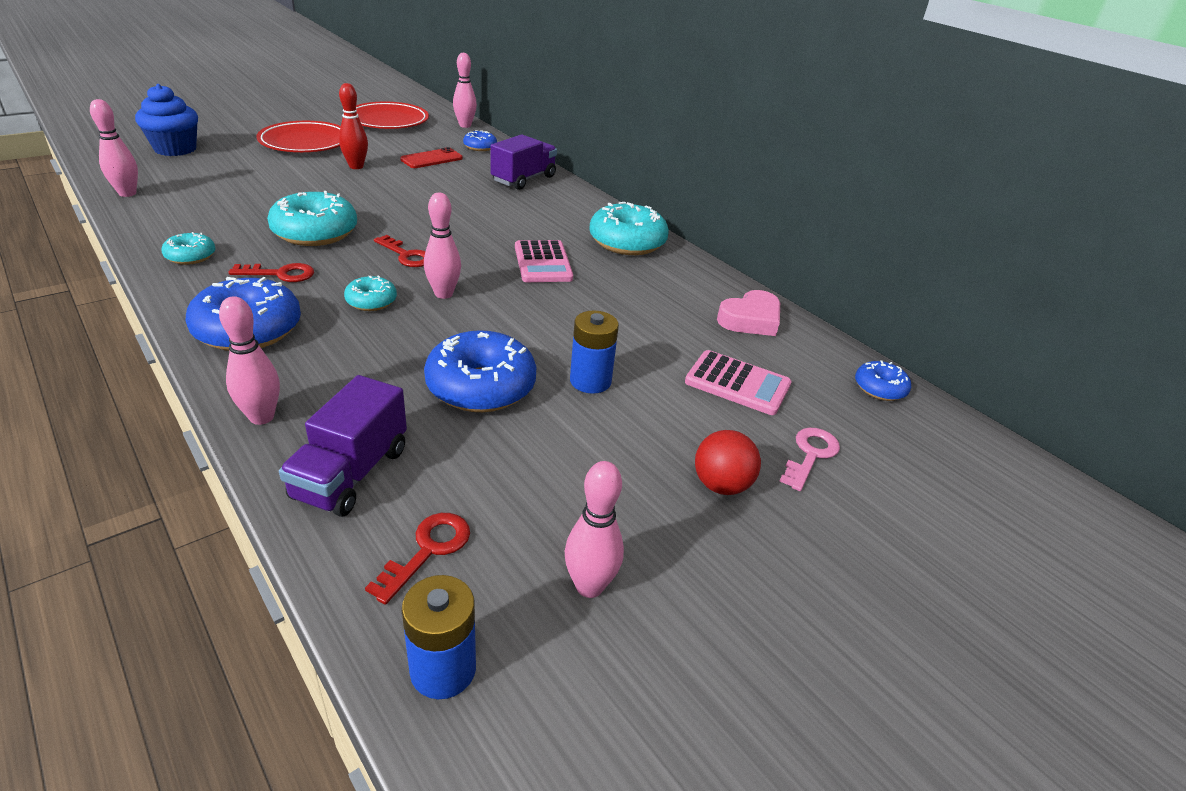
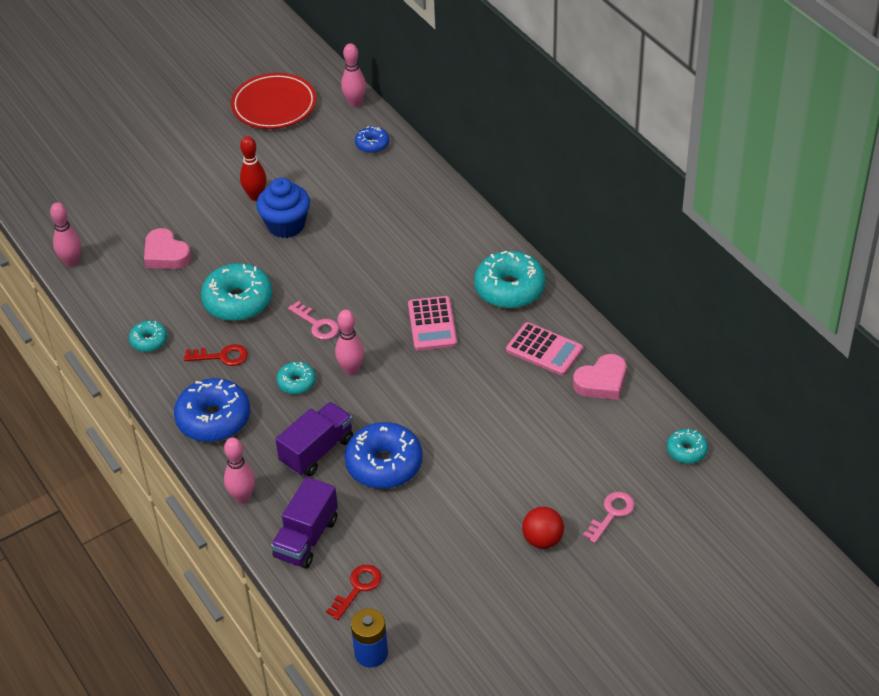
camera: 10 degrees right, 10 degrees up
blue cupcake [135,84,198,156] -> blue cupcake moved to [256,178,310,238]
red plate [256,121,341,152] -> none
red key [374,235,425,267] -> pink key [288,301,339,340]
red phone [400,147,463,168] -> none
purple truck [491,135,557,190] -> purple truck moved to [275,402,353,476]
pink bowling pin [565,461,624,598] -> none
blue battery [570,310,619,394] -> none
pink calculator [685,350,792,415] -> pink calculator moved to [506,322,583,376]
blue donut [855,360,911,401] -> turquoise donut [667,429,708,464]
none -> pink heart [144,228,191,269]

